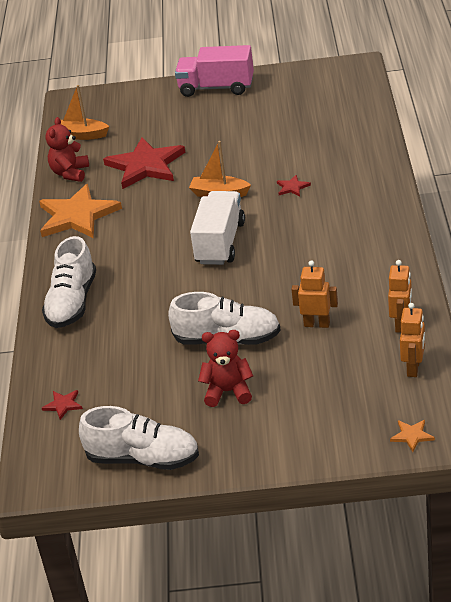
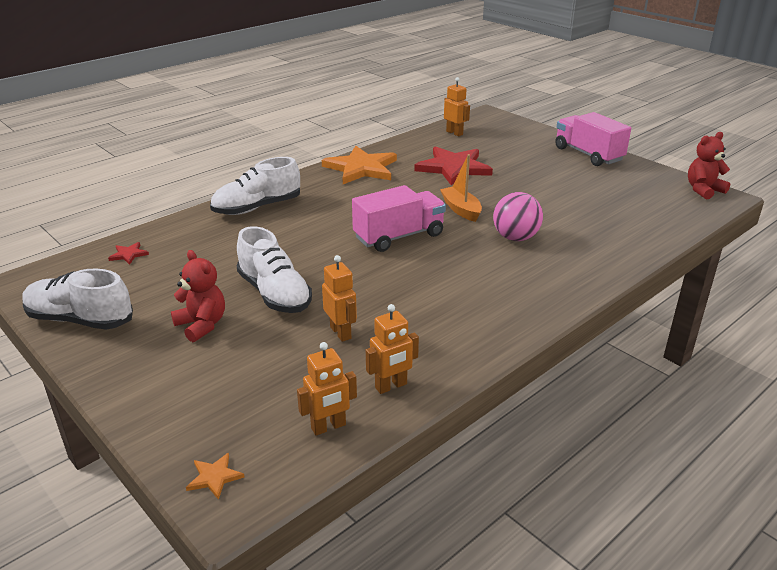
camera: 45 degrees right, 5 degrees down
red teddy bear [46,117,89,182] -> red teddy bear moved to [688,132,731,199]
orange boat [61,85,109,140] -> orange robot [444,77,470,136]
white shoe [79,406,199,470] -> white shoe turned 135 degrees clockwise [22,269,133,330]
white truck [190,191,245,265] -> pink truck [352,185,446,252]
red star [277,175,311,197] -> pink ball [493,192,543,241]

